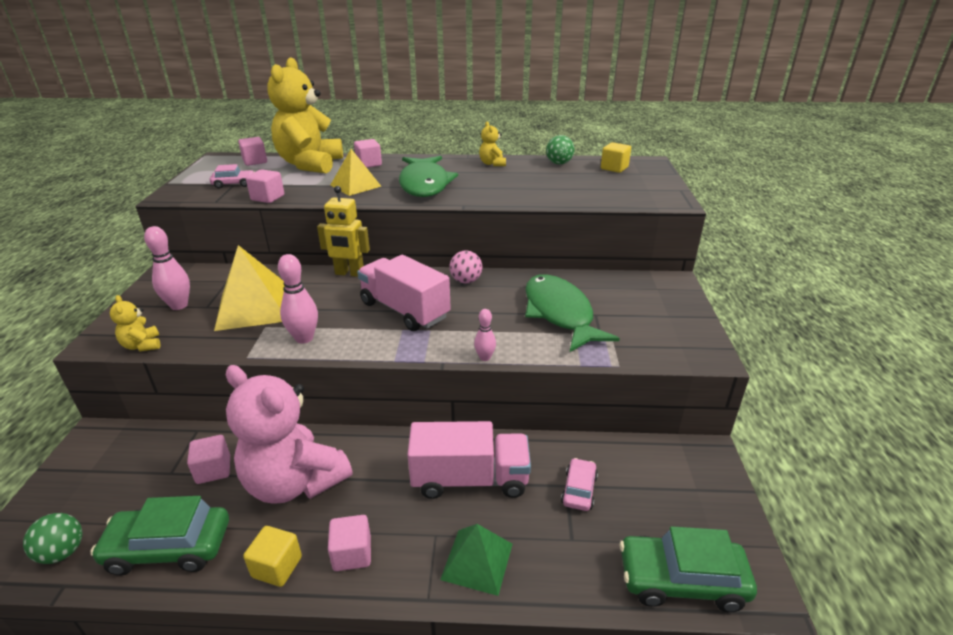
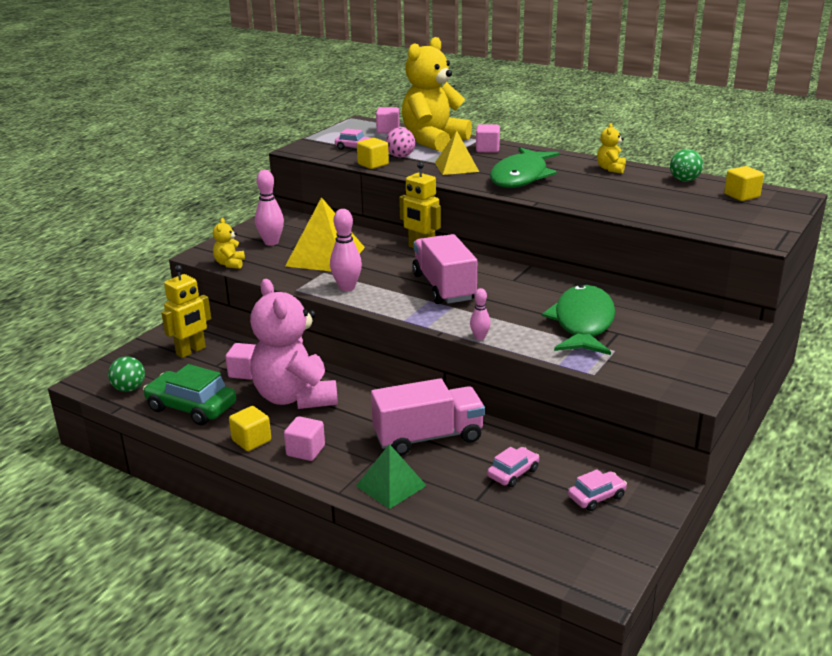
camera: 30 degrees right, 5 degrees down
pink cube [246,169,284,203] -> yellow cube [357,138,389,169]
pink truck [407,421,531,499] -> pink truck turned 45 degrees counterclockwise [371,378,485,456]
pink ball [450,250,482,283] -> pink ball moved to [386,127,415,158]
green car [620,526,757,612] -> none
none -> yellow robot [161,265,211,358]
none -> pink car [568,469,627,511]

